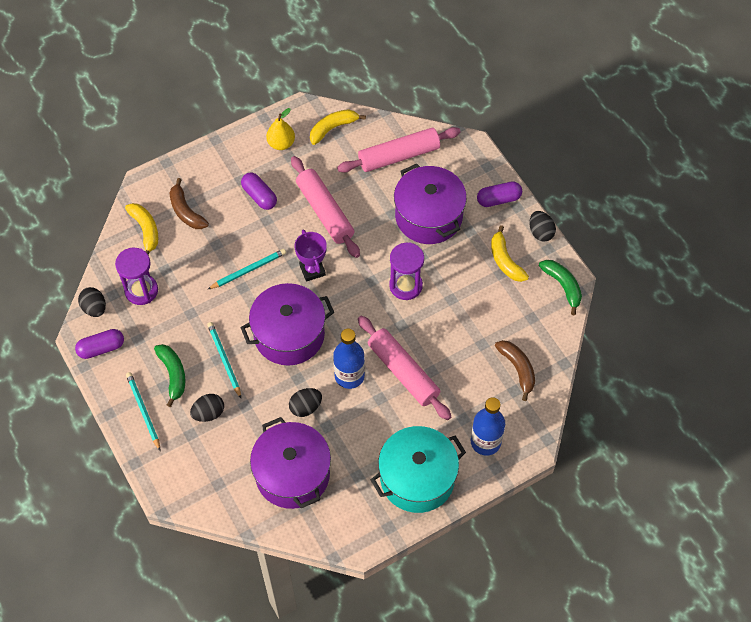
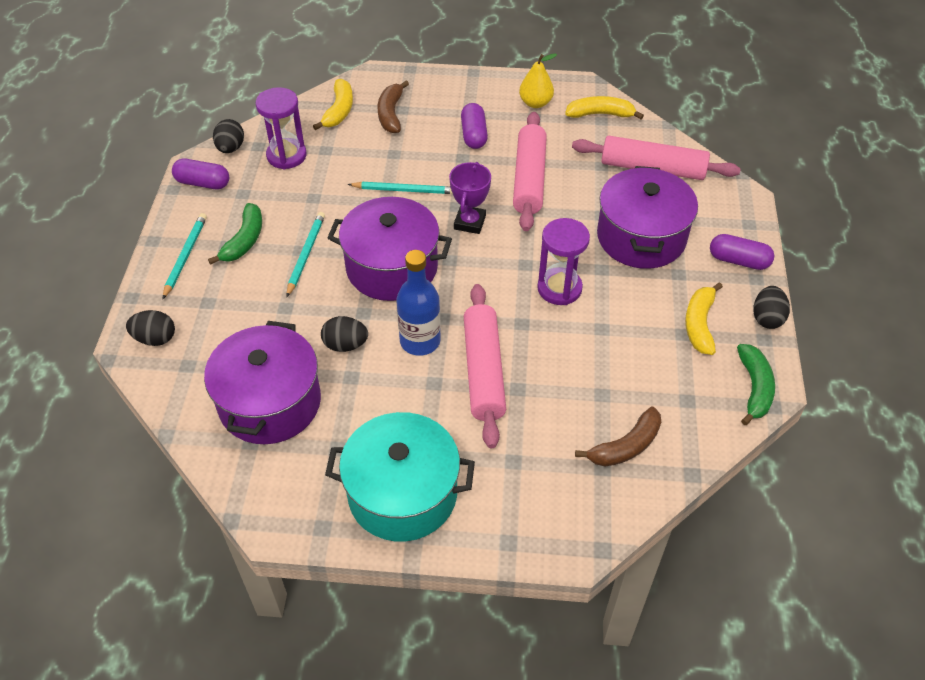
camera: 35 degrees right, 10 degrees down
black egg [190,394,224,422] -> black egg moved to [126,310,175,346]
blue bottle [471,397,505,456] -> none
brown banana [495,340,535,401] -> brown banana turned 45 degrees clockwise [575,407,661,466]

